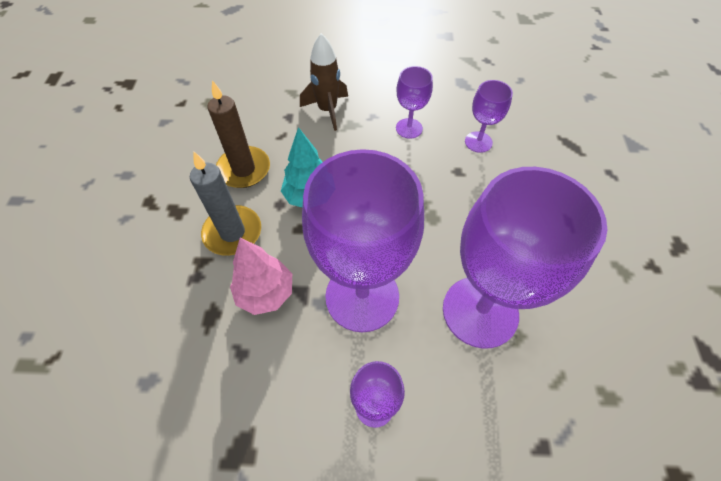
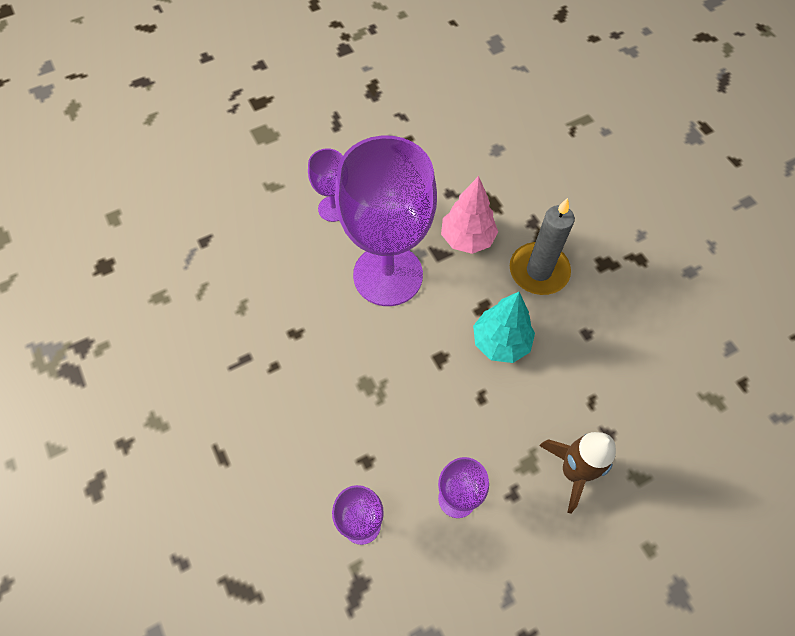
camera: 150 degrees right, 5 degrees up
brown candle [208,80,270,188] -> none
purple goblet [443,167,607,349] -> none

